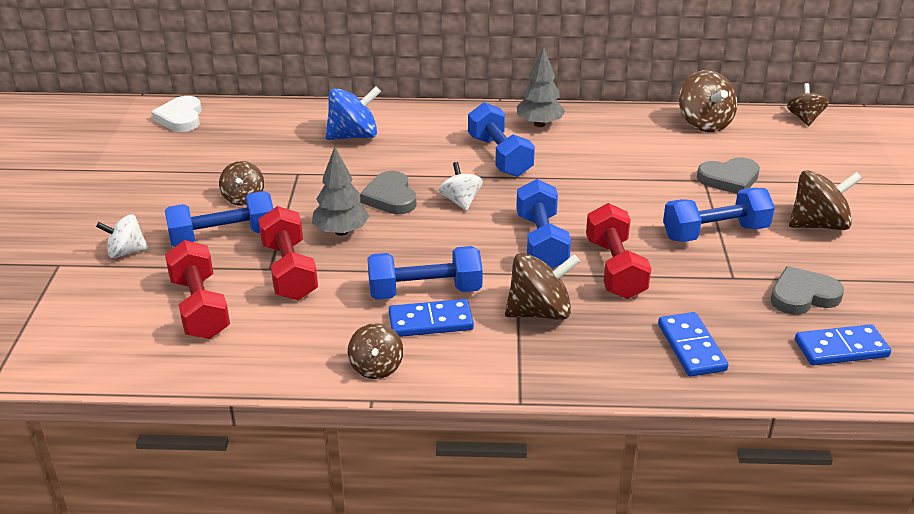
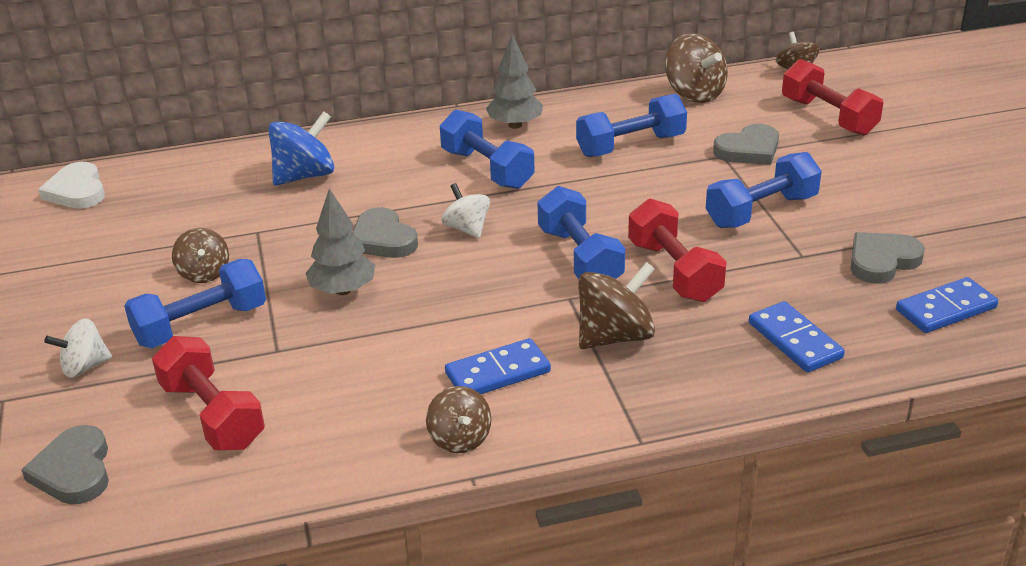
camera: 15 degrees left, 0 degrees up
red dumbbell [258,206,318,300] -> red dumbbell moved to [782,59,883,136]
blue dumbbell [367,246,483,300] -> blue dumbbell moved to [576,94,687,157]
brown spinning top [789,170,862,230] -> none
none -> grey heart [21,425,109,504]

